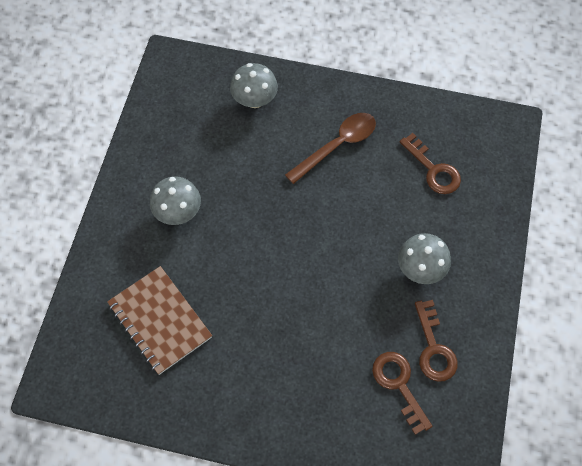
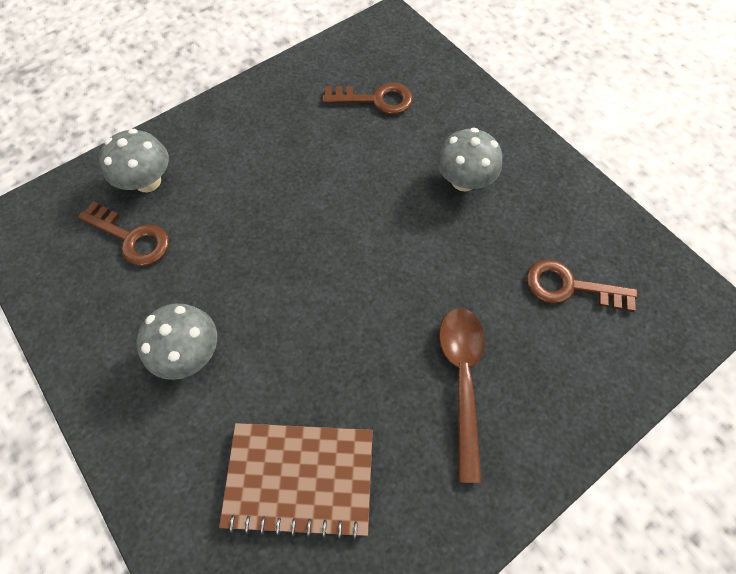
camera: 50 degrees left, 0 degrees up
brown spoon [285,113,376,184] -> brown spoon moved to [439,308,485,483]
brown key [415,300,458,382] -> brown key moved to [78,201,169,266]

